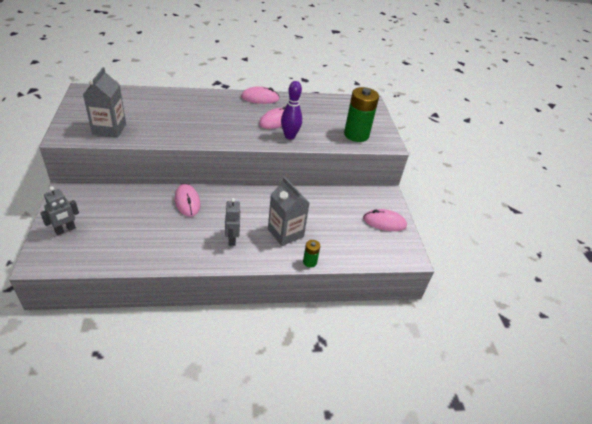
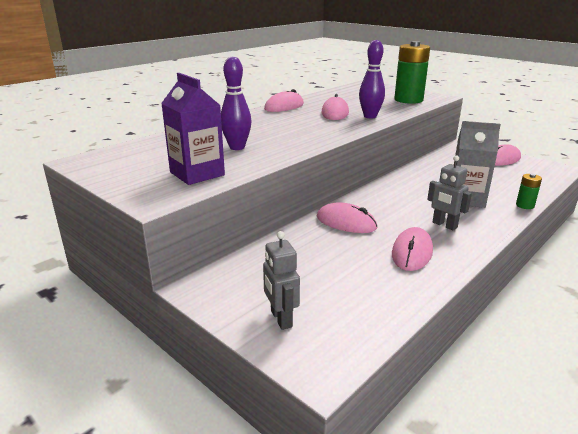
camera: 35 degrees left, 15 degrees down
grey robot [40,186,79,235] -> grey robot turned 150 degrees clockwise [263,231,300,330]
grey carton [83,67,126,138] -> purple carton [161,73,225,185]
none -> purple bowling pin [221,56,252,150]
none -> pink mouse [392,227,433,271]

